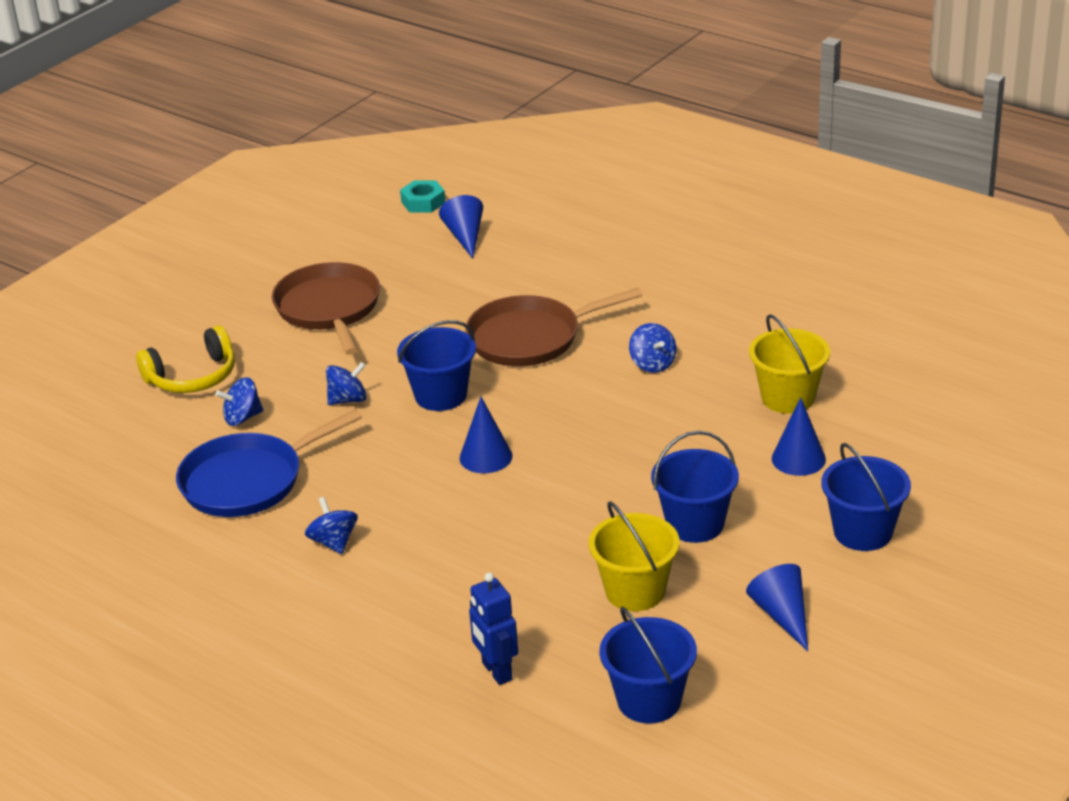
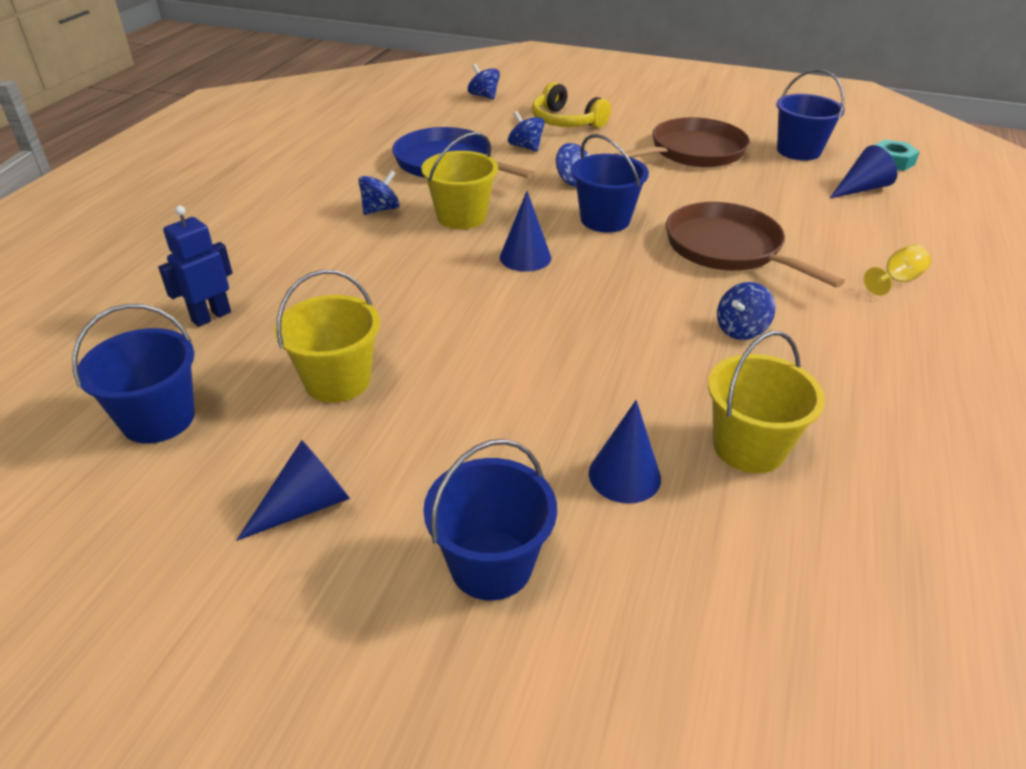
camera: 70 degrees right, 5 degrees up
blue bucket [651,431,739,543] -> blue bucket moved to [776,69,845,161]
none -> yellow bucket [421,132,498,229]
none -> blue spinning top [468,64,500,100]
none -> yellow goblet [864,244,931,296]

